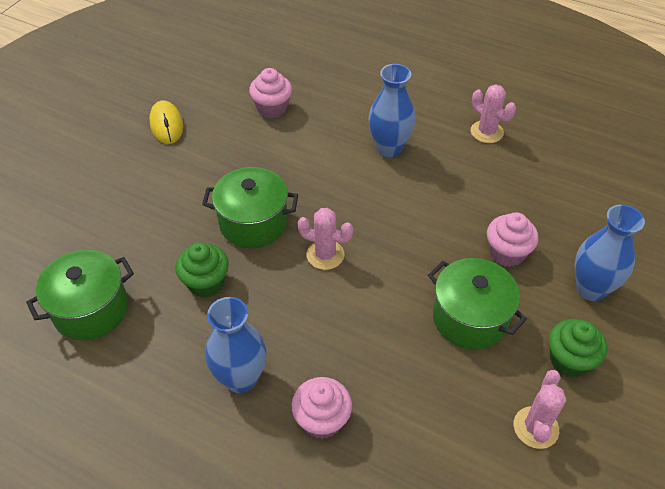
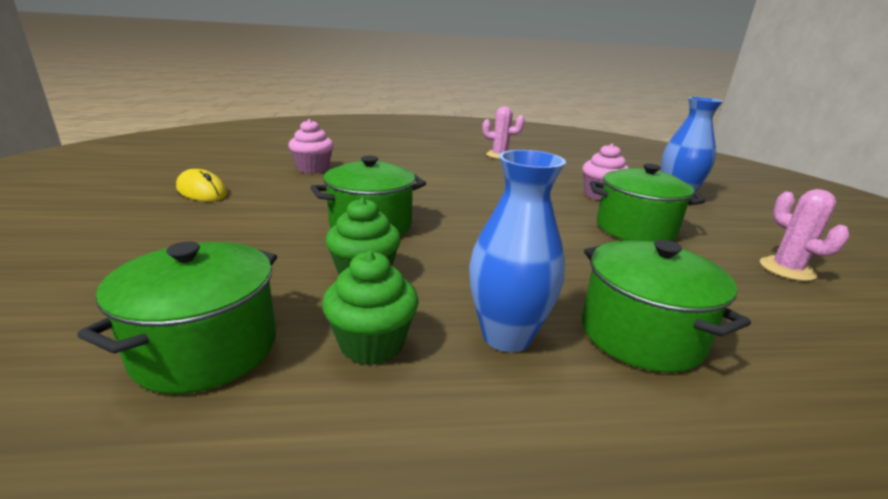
camera: 35 degrees left, 25 degrees down
pink cupcake [291,377,352,439] -> green pot [582,240,751,373]
pink cactus [297,208,353,270] -> none
blue vase [368,64,415,157] -> none
green cupcake [549,319,607,377] -> green cupcake moved to [322,251,419,365]

